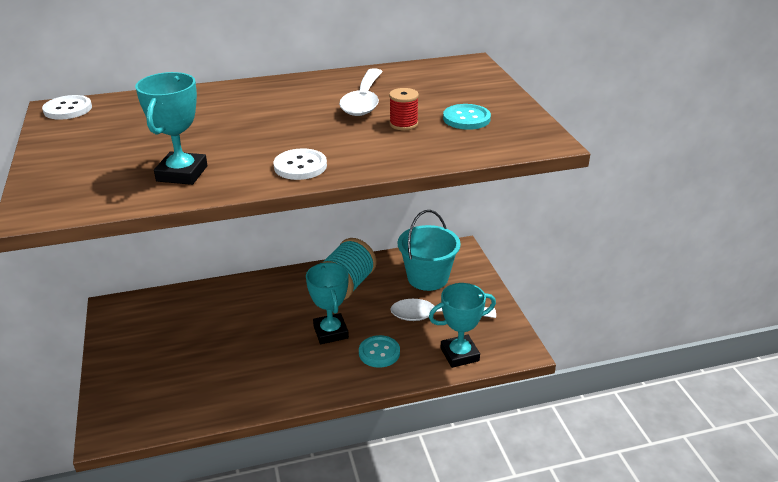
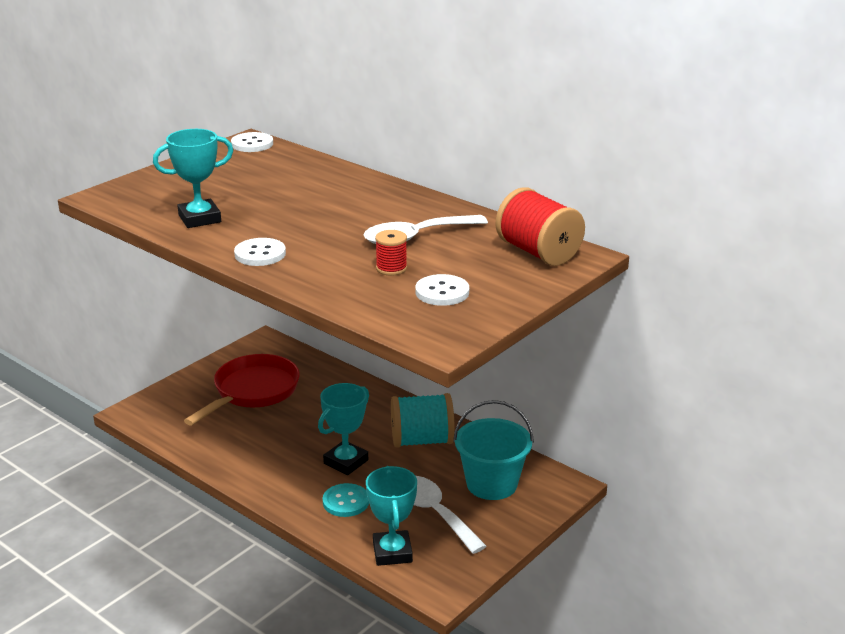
camera: 55 degrees right, 5 degrees down
turquoise trophy [429,283,496,368] -> turquoise trophy turned 45 degrees clockwise [366,466,417,566]
turquoise button [443,104,491,130] -> white button [415,274,469,306]
none -> red pan [184,354,300,426]
none -> red spool [496,187,585,266]

